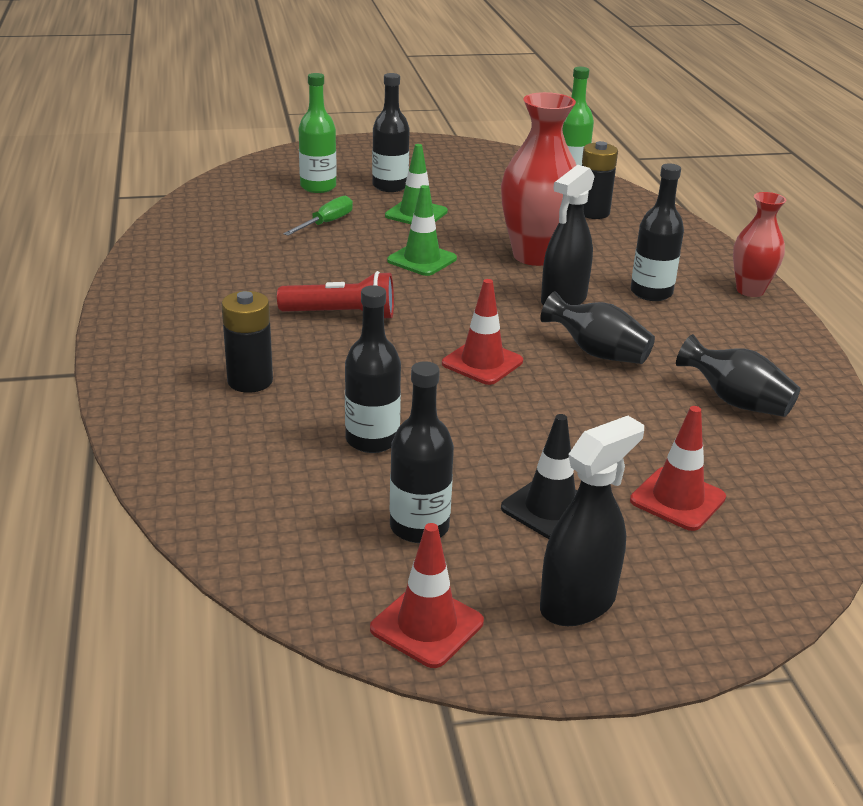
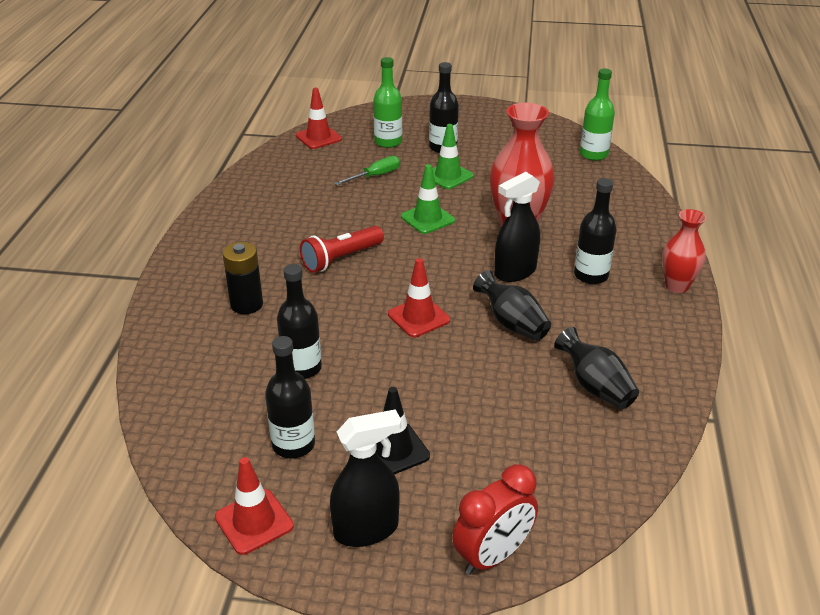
camera: 20 degrees right, 5 degrees up
red flashlight [277,271,394,318] -> red flashlight turned 120 degrees clockwise [300,226,384,273]
black battery [582,141,618,219] -> none
red traffic cone [630,406,726,531] -> red traffic cone moved to [296,88,342,149]
none -> red clock [452,464,538,575]

